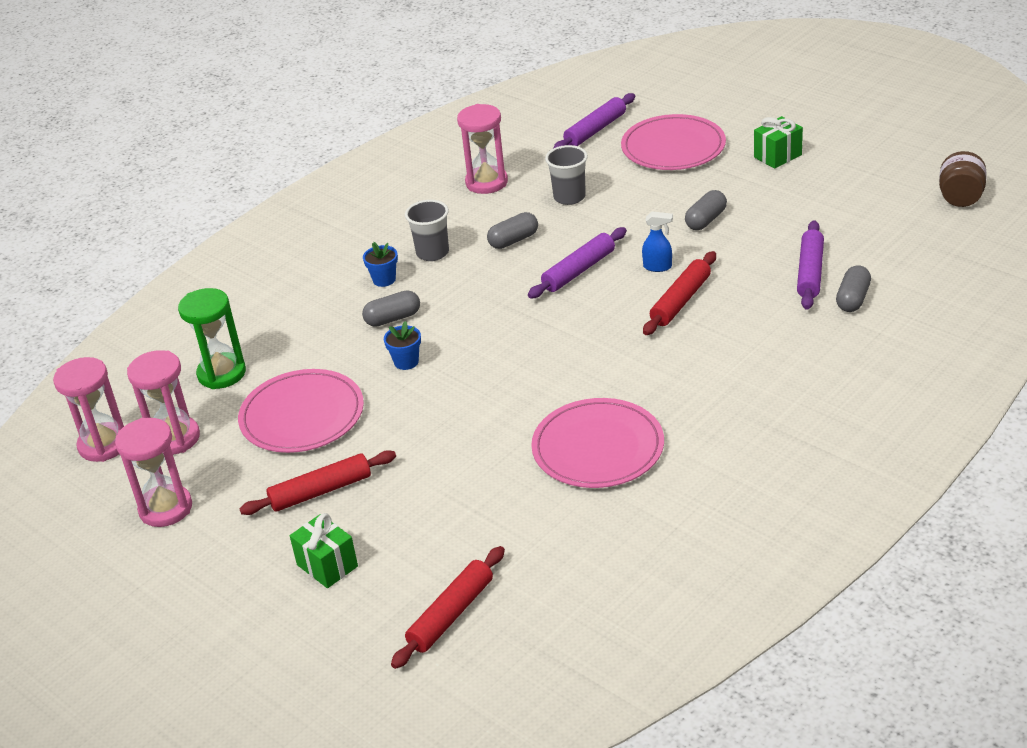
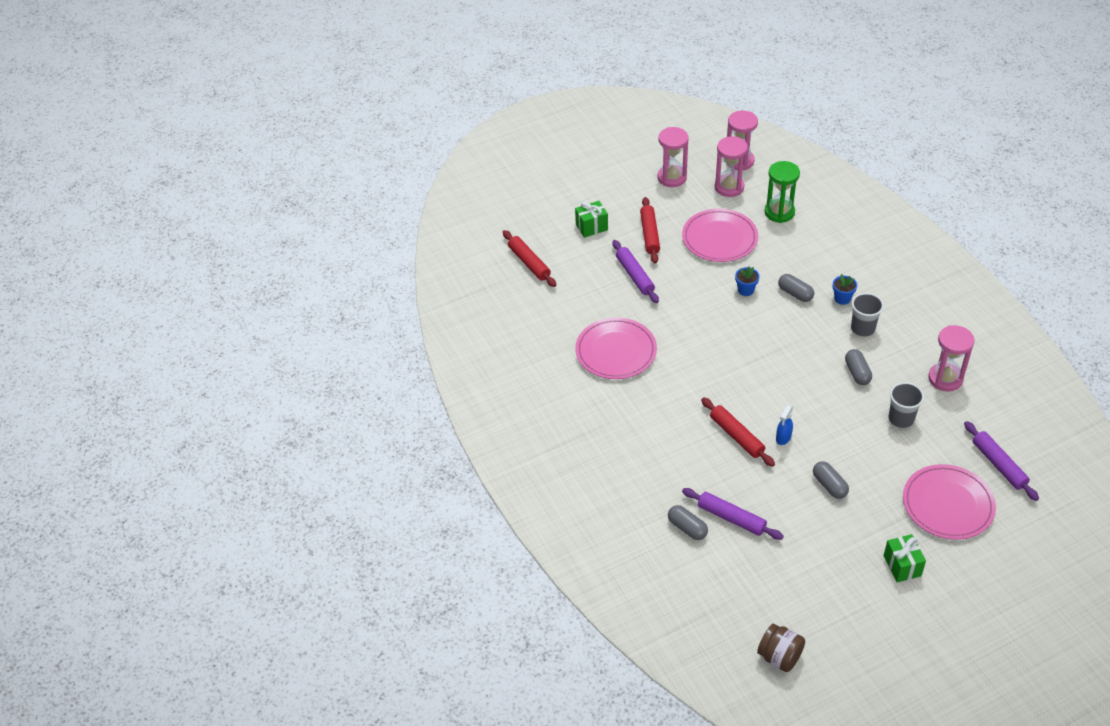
camera: 110 degrees right, 10 degrees up
grey capsule [362,290,420,327] -> grey capsule turned 45 degrees counterclockwise [778,274,814,302]
purple rolling pin [528,227,627,298] -> purple rolling pin moved to [612,240,659,303]

